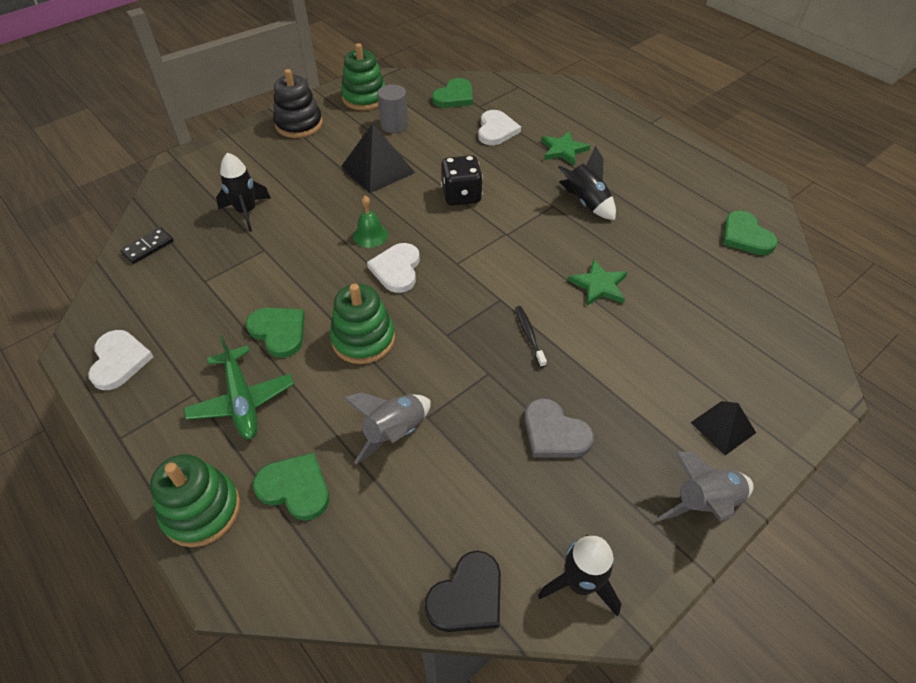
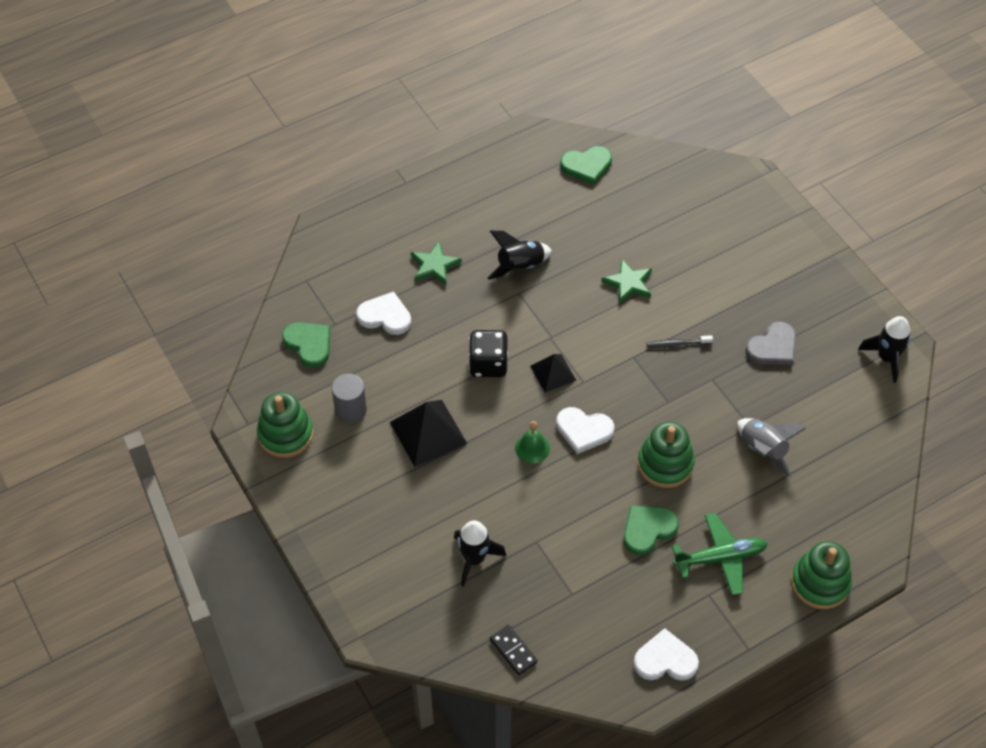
camera: 80 degrees left, 5 degrees up
green heart [253,453,329,521] -> none
black stacking toy [273,69,323,138] -> none
black heart [424,551,501,632] -> none
grey rocket [658,451,754,521] -> none
black pyramid [690,401,756,455] -> black pyramid moved to [530,354,577,393]

